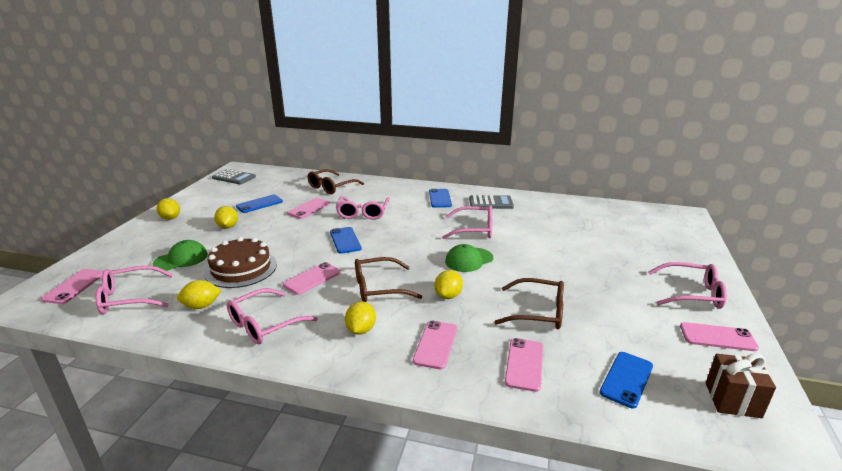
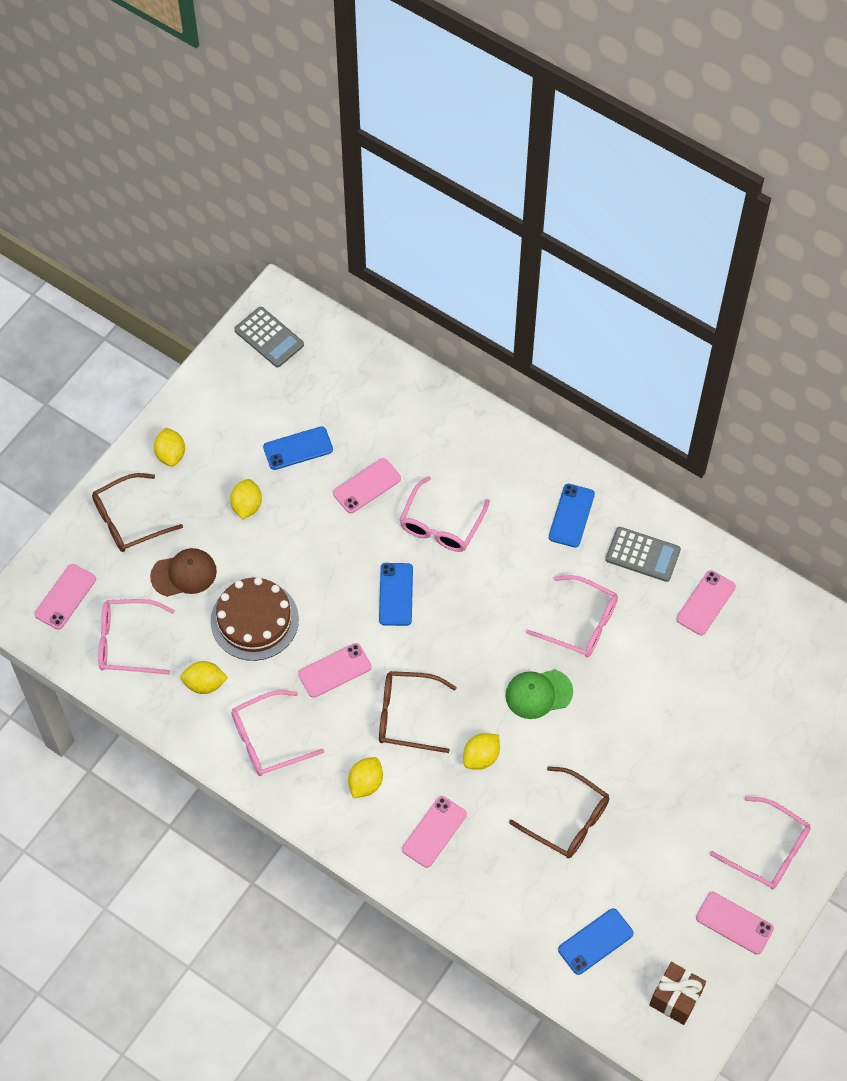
camera: 20 degrees right, 35 degrees up
green cap [152,240,208,271] -> brown cap [150,548,217,597]
brown glasses [307,169,364,194] -> brown glasses moved to [92,473,183,552]
pink phone [505,338,543,392] -> pink phone moved to [676,570,736,635]

